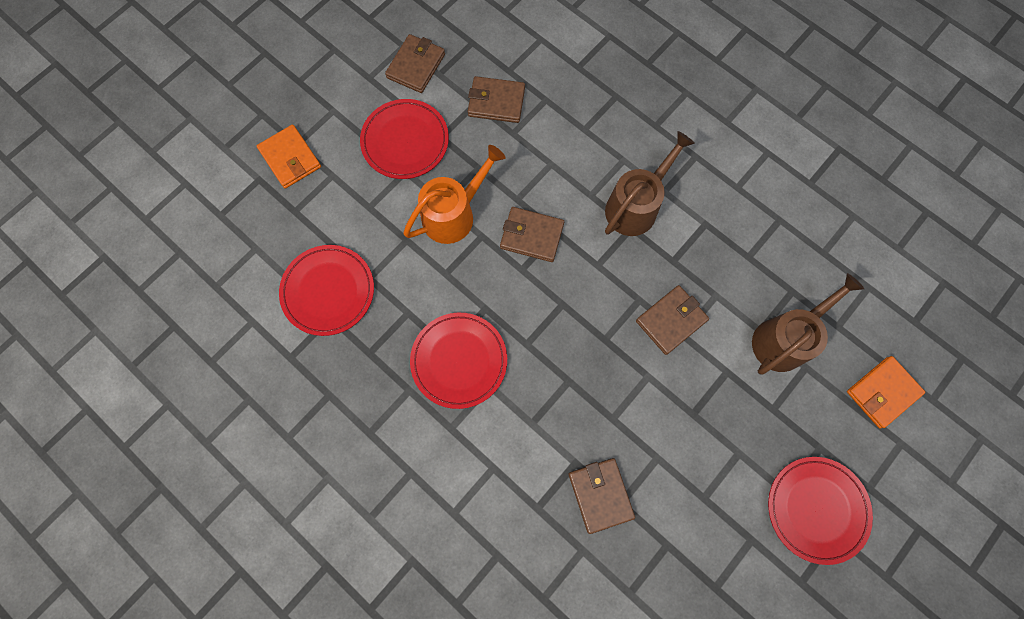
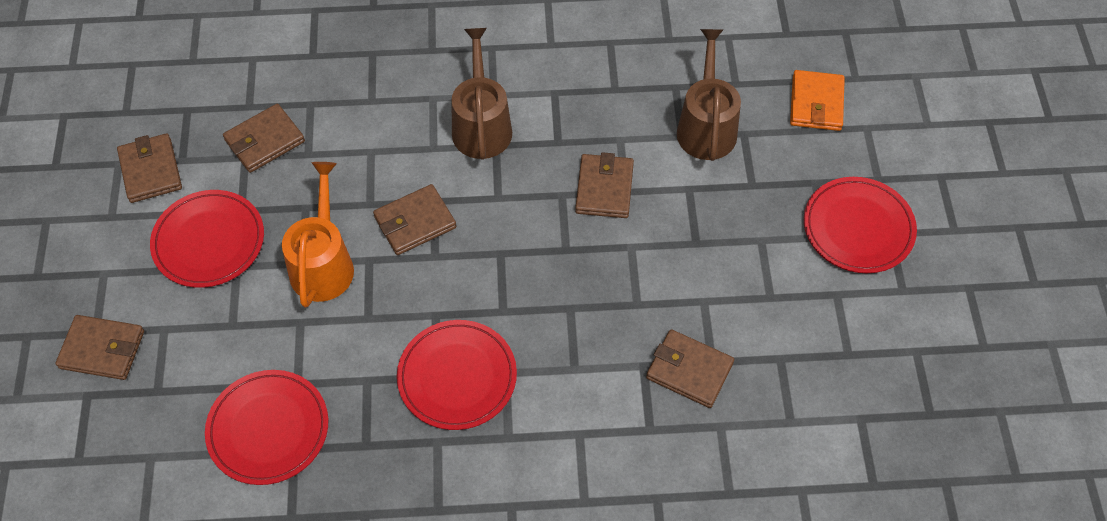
camera: 45 degrees left, 15 degrees down
orange wallet [257,125,321,188] -> brown wallet [55,315,144,380]

